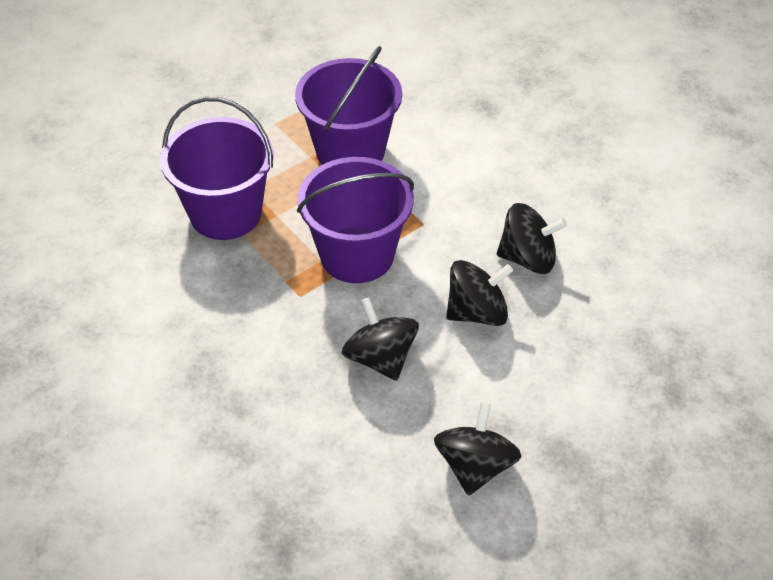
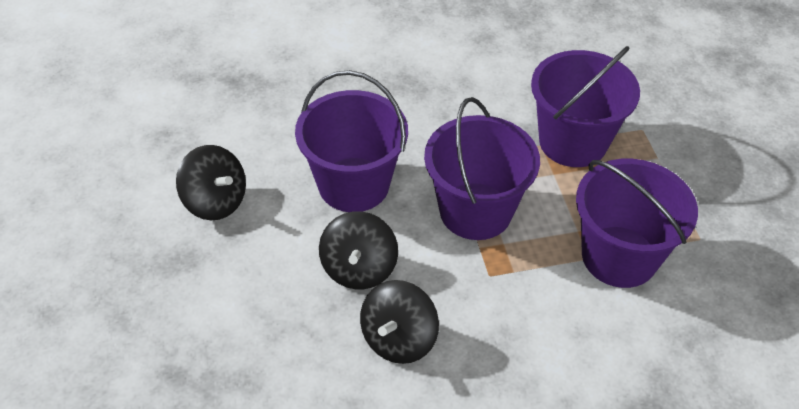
camera: 115 degrees right, 0 degrees up
black spinning top [342,297,419,381] -> purple bucket [295,70,408,212]

